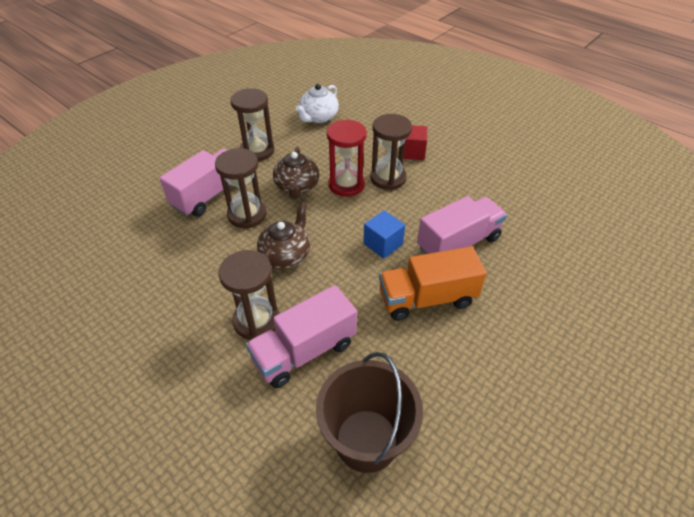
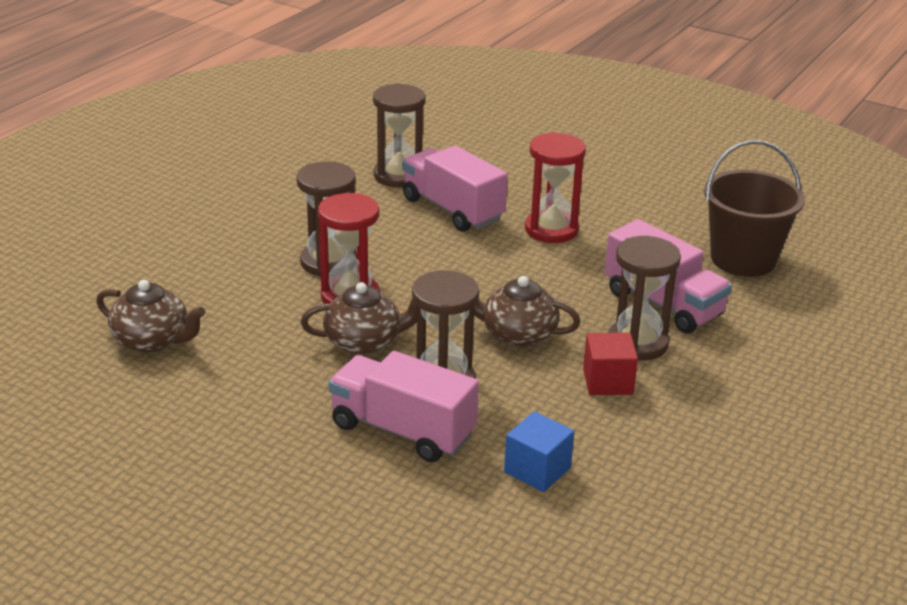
camera: 100 degrees left, 15 degrees down
brown hourglass [230,88,274,161] -> brown hourglass moved to [373,83,425,188]
white teapot [295,84,339,123] -> brown teapot [96,280,206,353]
blue cube [363,210,405,259] -> blue cube moved to [504,411,574,492]
orange truck [379,246,487,321] -> red hourglass [525,132,586,243]
red cube [404,125,427,160] -> red cube moved to [583,333,638,395]

